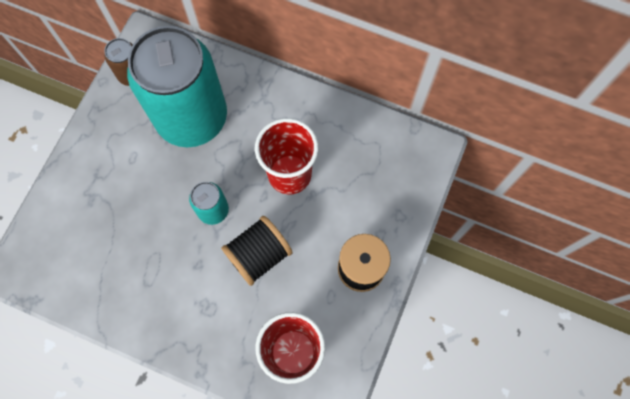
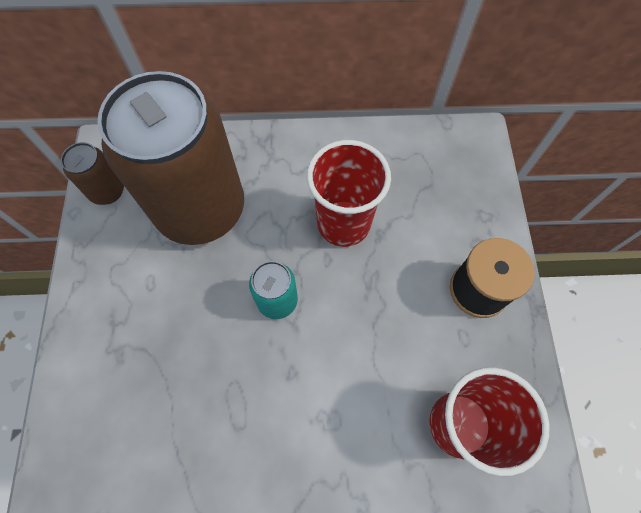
camera: 25 degrees left, 5 degrees down
turquoise can [127,26,227,147] -> brown can [98,71,244,245]
black spool [221,216,292,286] -> none

